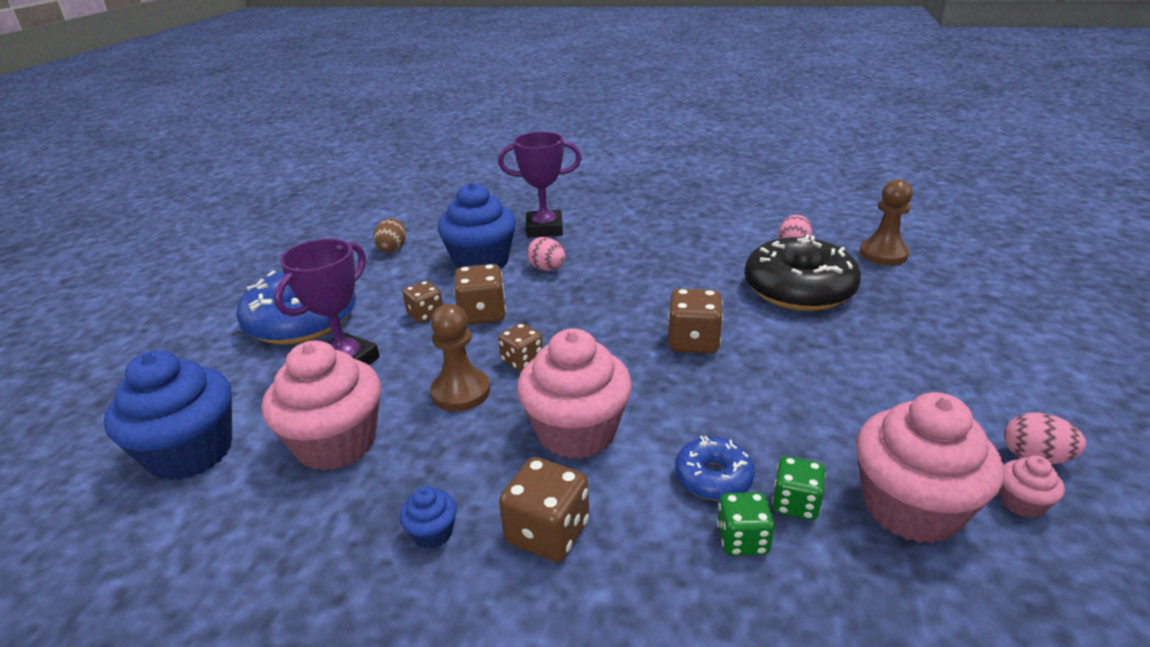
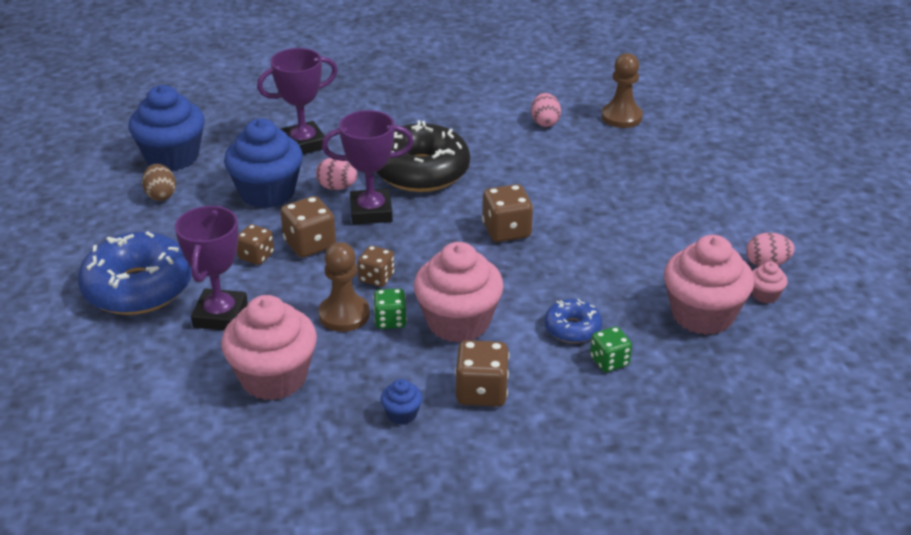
camera: 25 degrees left, 5 degrees up
blue cupcake [104,350,232,481] -> blue cupcake moved to [129,85,205,171]
black donut [745,234,861,311] -> black donut moved to [376,120,470,192]
green dice [772,456,826,520] -> green dice moved to [373,288,407,329]
none -> purple trophy [322,110,414,225]

